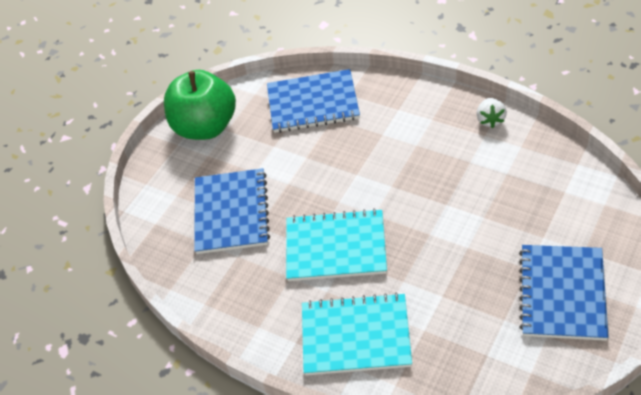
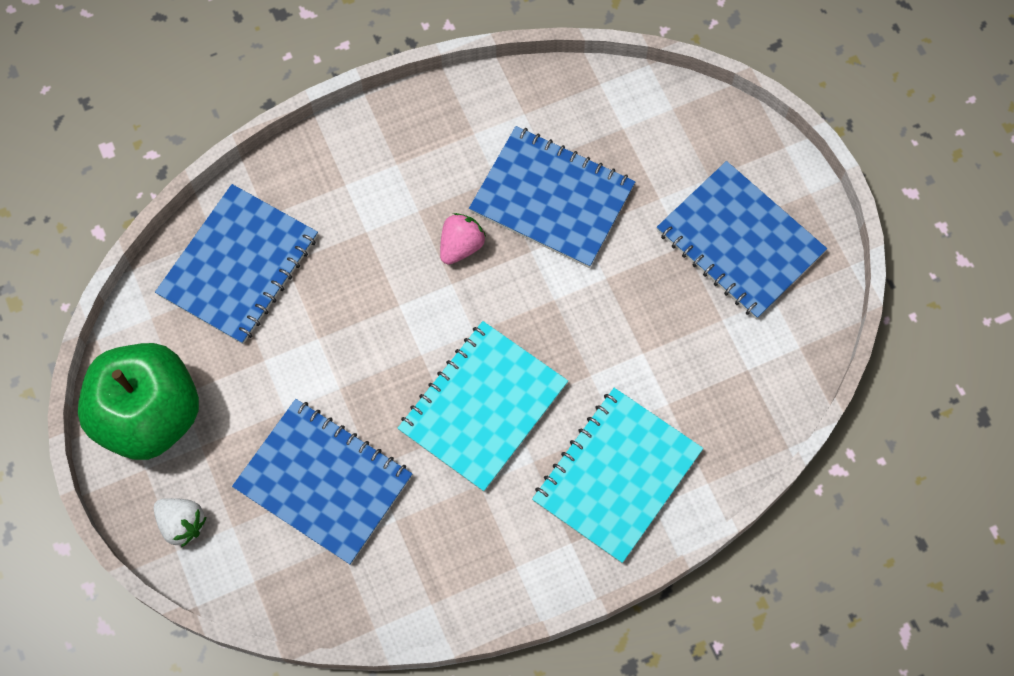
camera: 60 degrees left, 20 degrees up
white strawberry [476,98,507,128] -> white strawberry moved to [154,498,206,547]
none -> pink strawberry [440,213,486,265]
none -> blue notebook [469,126,635,268]

